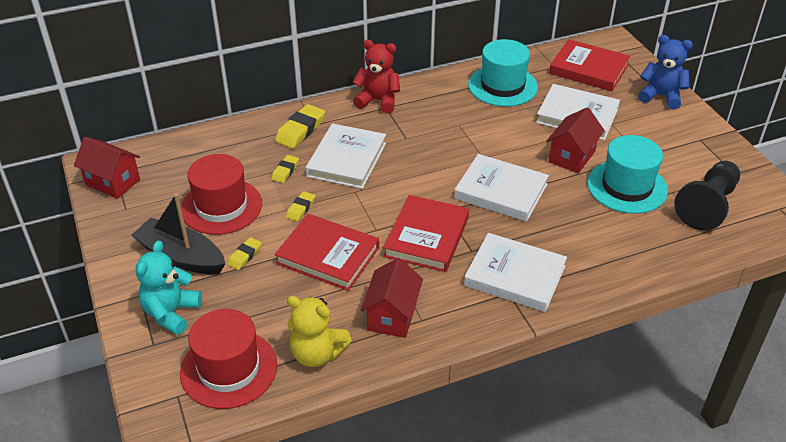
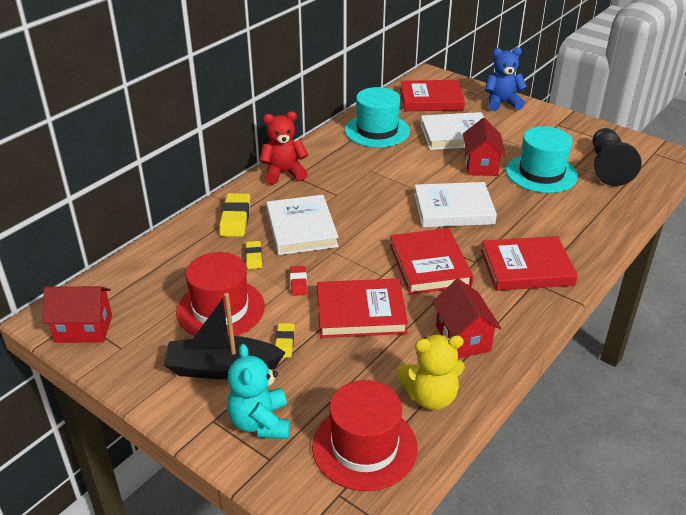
camera: 30 degrees left, 5 degrees down
yellow eraser [286,191,315,222] -> red eraser [290,266,307,296]
white book [464,233,567,312] -> red book [481,236,578,291]

